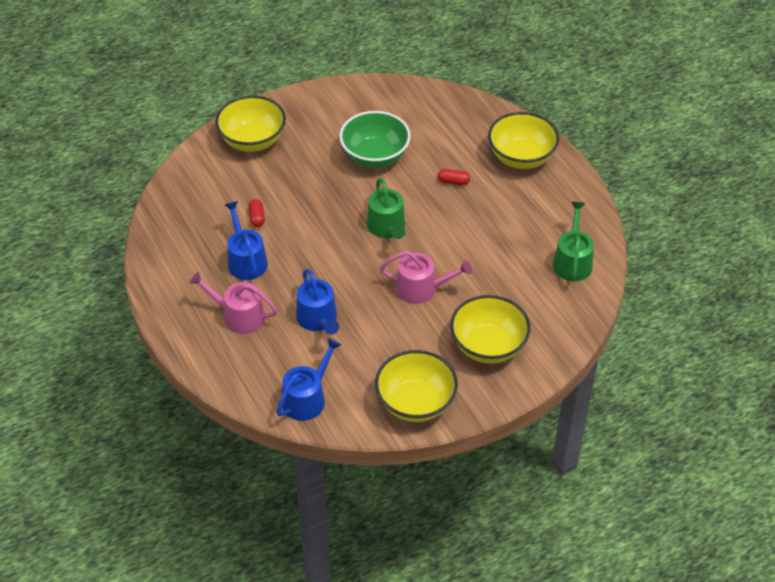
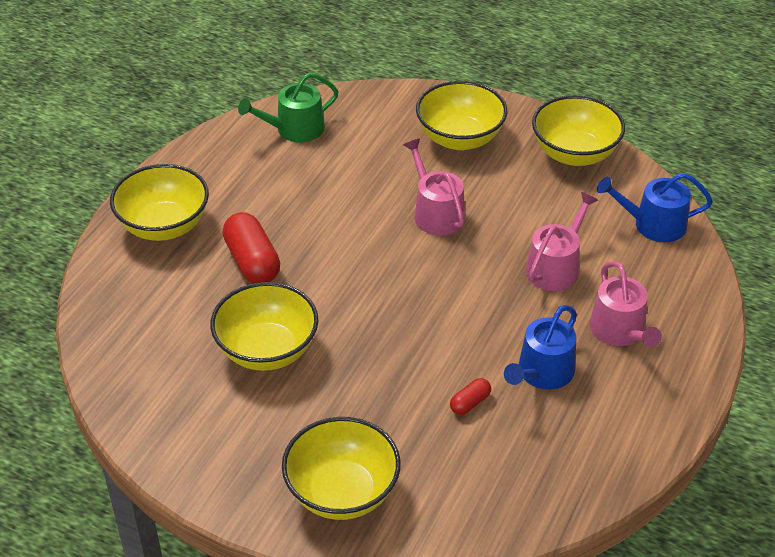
camera: 125 degrees left, 5 degrees down
blue watering can [296,269,339,335] -> pink watering can [526,192,598,291]
green bowl [339,111,411,168] -> yellow bowl [210,282,318,371]
green watering can [367,178,405,239] -> none
red capsule [438,169,470,185] -> red capsule [223,212,280,283], size x2.00

